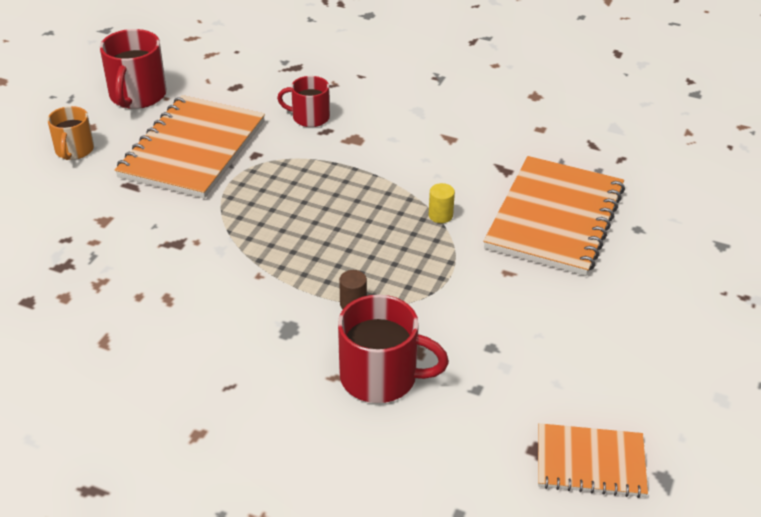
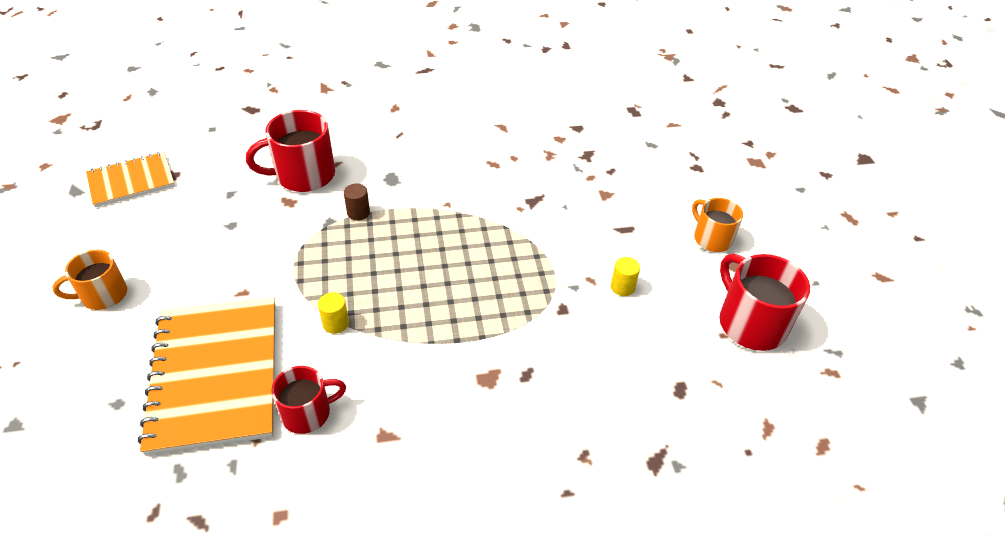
camera: 145 degrees right, 5 degrees up
orange notebook [115,95,265,198] -> yellow cylinder [611,257,640,296]
red mug [277,76,330,127] -> red mug moved to [271,366,346,434]
none -> orange mug [52,250,127,310]

